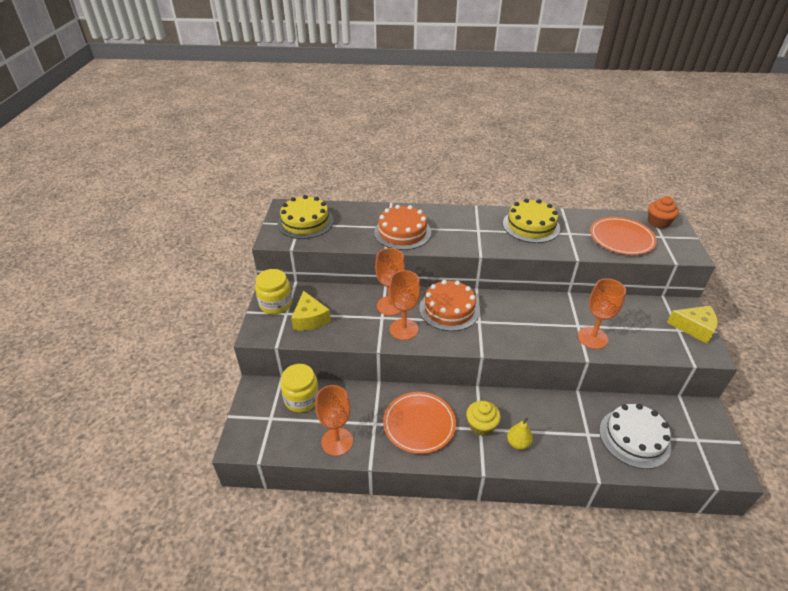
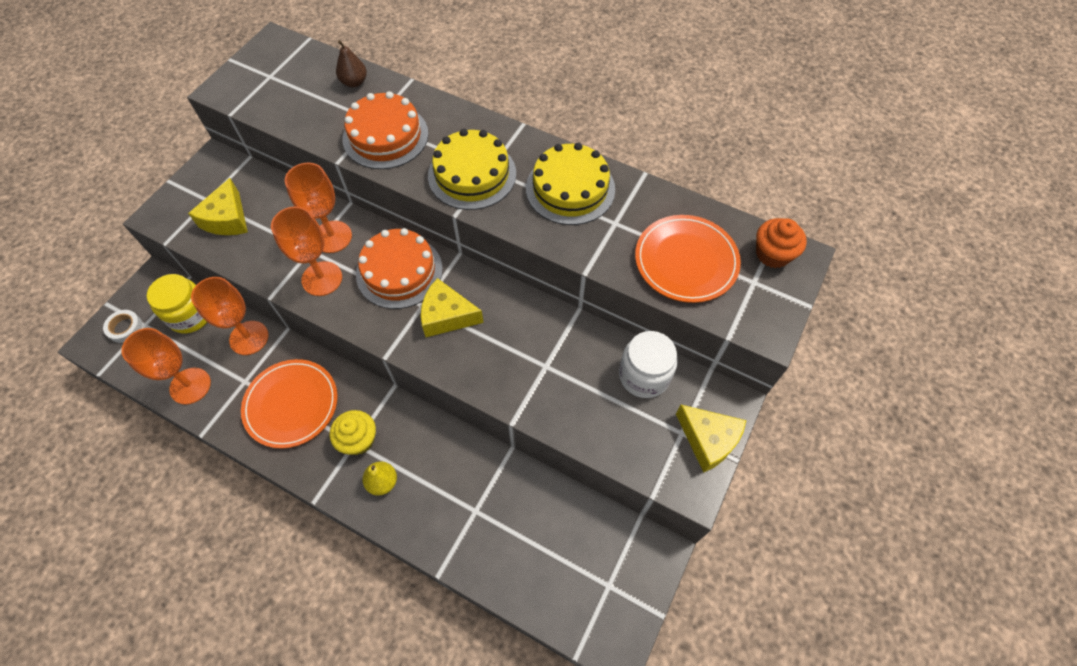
camera: 25 degrees right, 20 degrees up
yellow jar [255,269,292,314] -> none
yellow cake [277,195,334,239] -> yellow cake moved to [428,129,516,210]
orange goblet [578,278,626,349] -> orange goblet moved to [191,277,268,355]
white cake [599,404,671,469] -> none
none -> white tape [103,310,142,343]
none -> brown pear [336,40,367,87]
none -> yellow cheese [421,278,484,337]
none -> white jar [619,331,678,398]

